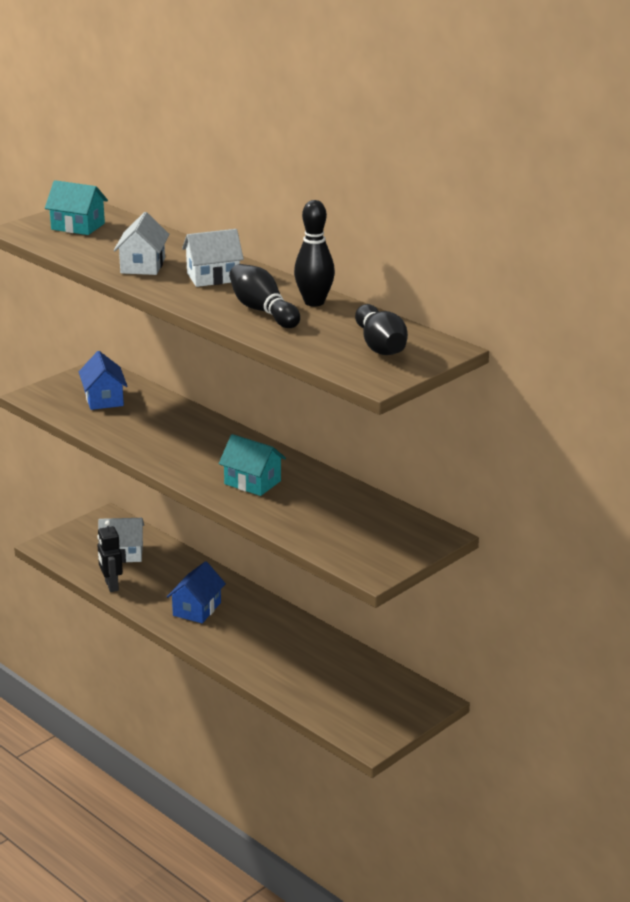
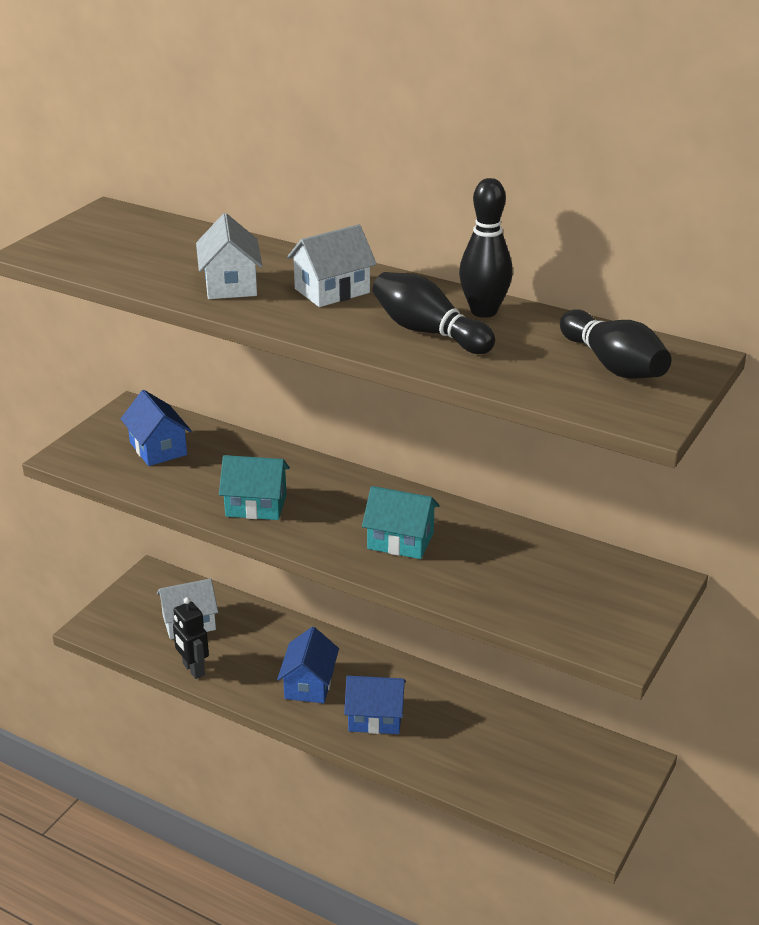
camera: 15 degrees left, 5 degrees up
turquoise house [45,180,108,235] -> turquoise house moved to [219,455,290,520]
none -> blue house [344,676,406,734]

